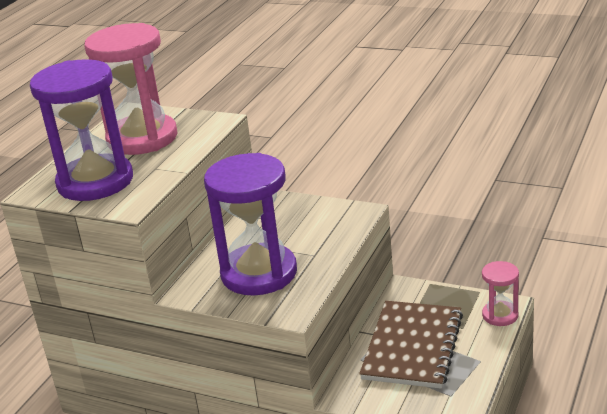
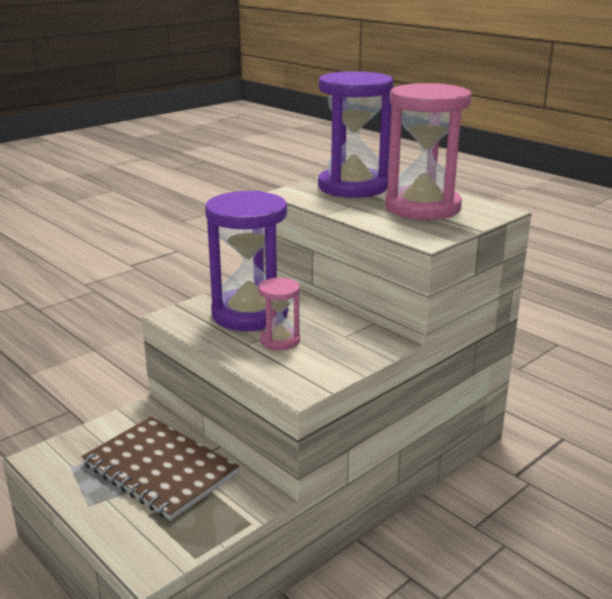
camera: 110 degrees right, 5 degrees down
pink hourglass [482,261,519,326] -> pink hourglass moved to [259,278,300,350]

